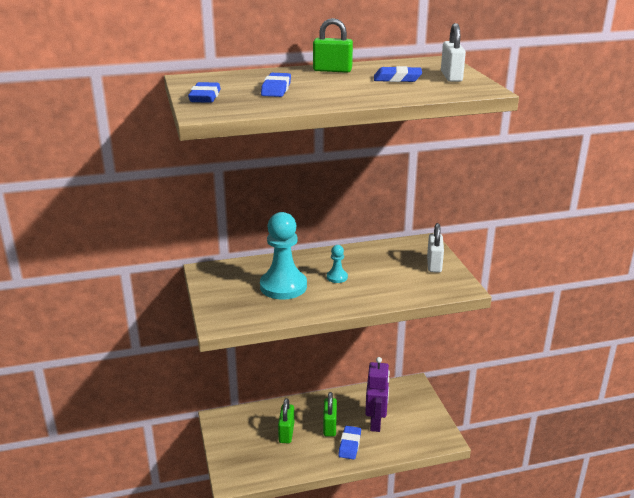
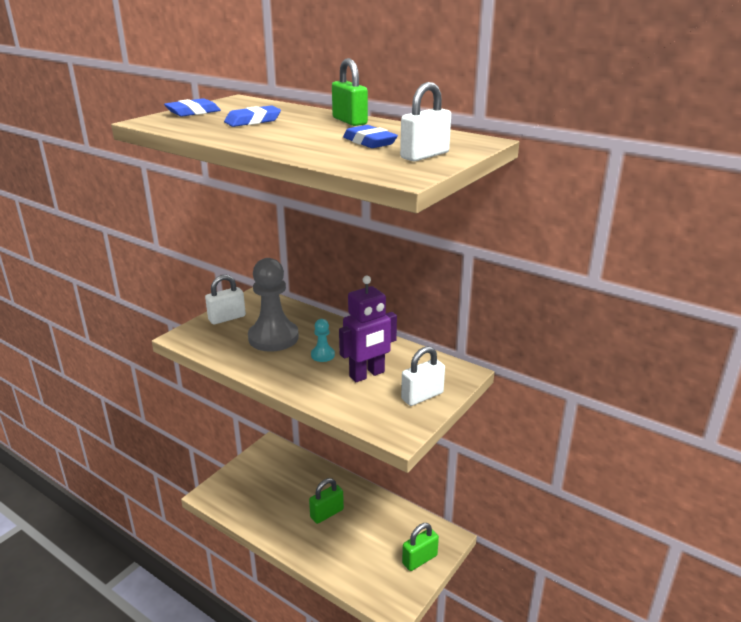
camera: 50 degrees right, 0 degrees up
turquoise pawn [260,212,307,300] -> grey pawn [248,258,299,352]
green padlock [278,398,294,444] -> green padlock moved to [402,523,439,571]
blue eraser [338,426,361,459] -> none
purple robot [365,357,390,432] -> purple robot moved to [339,276,397,382]
none -> white padlock [205,275,246,324]

